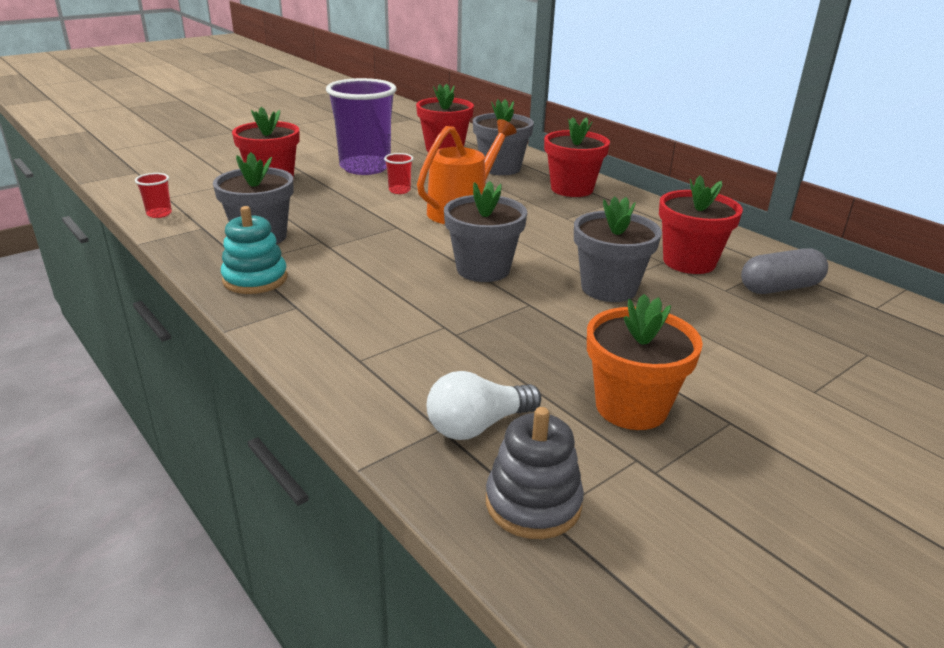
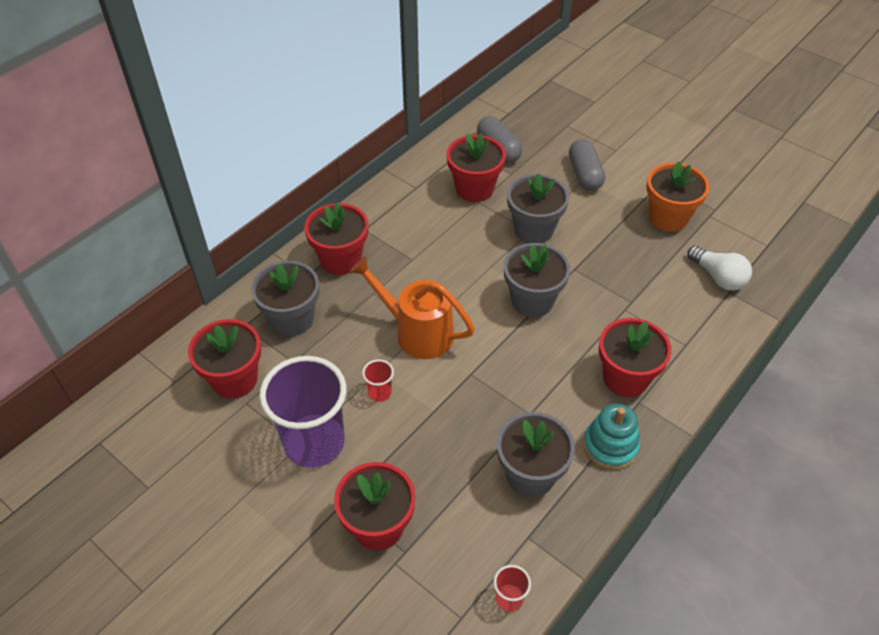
camera: 100 degrees left, 20 degrees up
grey stacking toy [486,407,584,539] -> none
none -> grey capsule [569,139,605,191]
none -> red flower pot [599,318,672,397]

